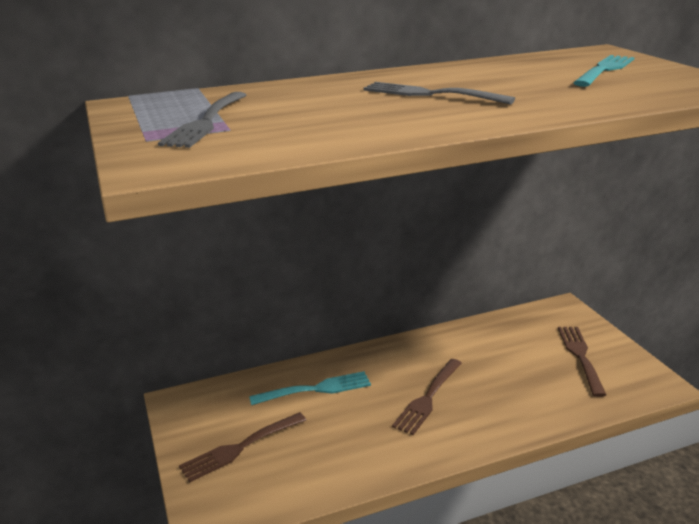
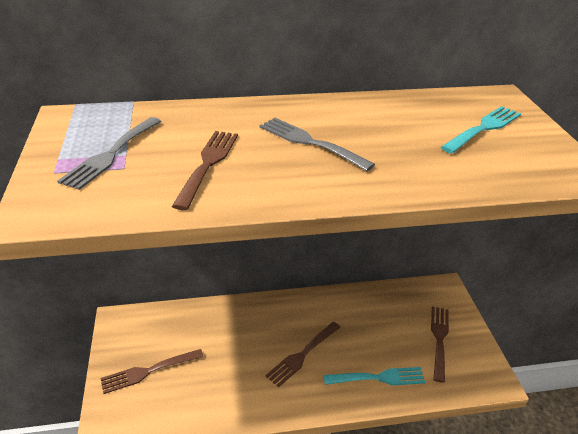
camera: 10 degrees right, 10 degrees up
turquoise fork [249,371,371,405] -> turquoise fork moved to [323,367,426,385]
none -> brown fork [172,131,238,210]

